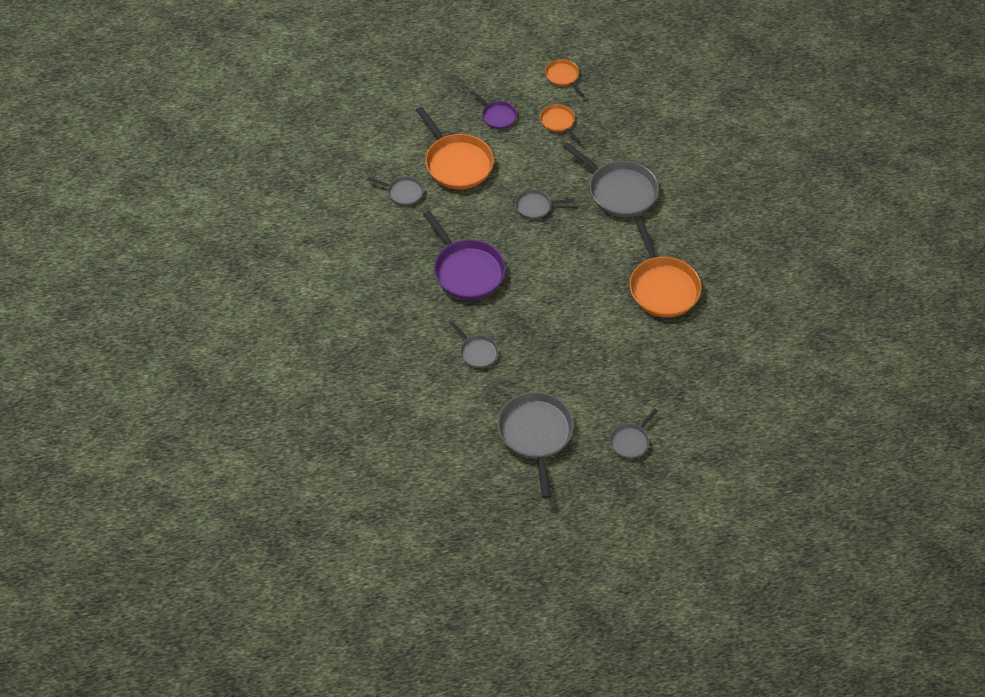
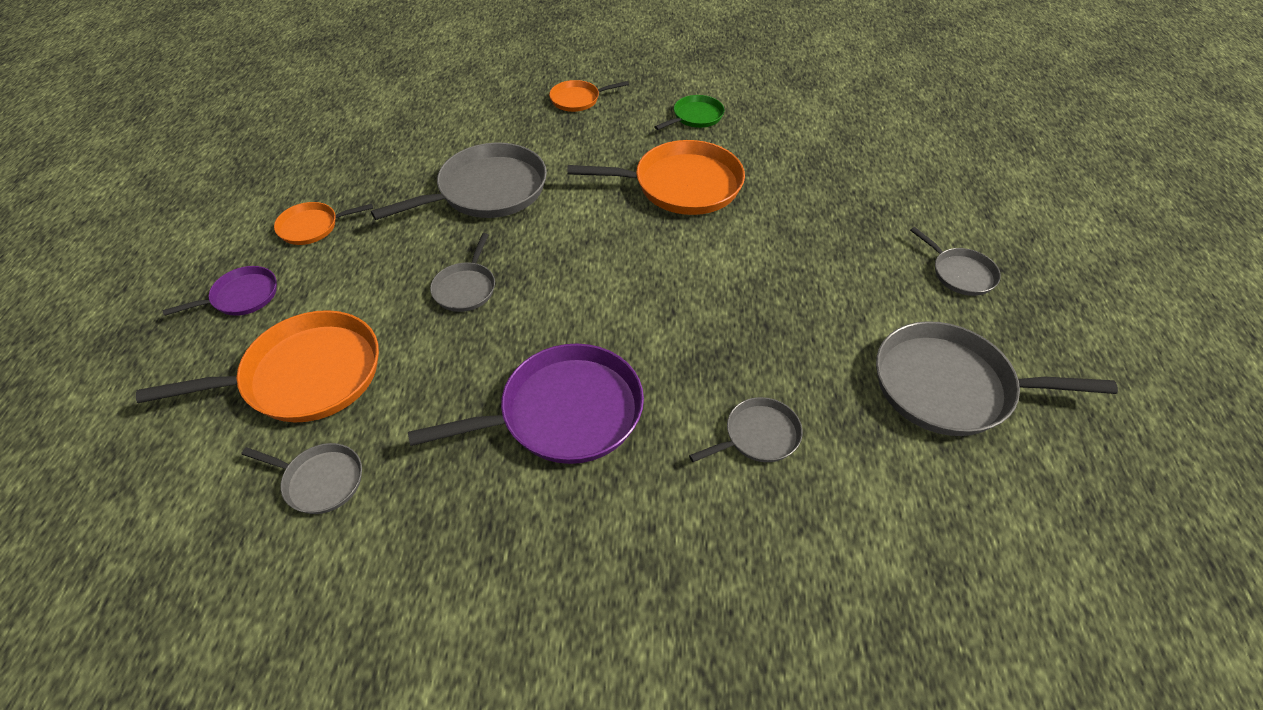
camera: 75 degrees left, 5 degrees down
grey pan [367,176,424,206] -> grey pan turned 75 degrees clockwise [241,443,362,514]
orange pan [545,59,584,96] -> orange pan moved to [549,80,629,112]
none -> green pan [654,95,724,130]

